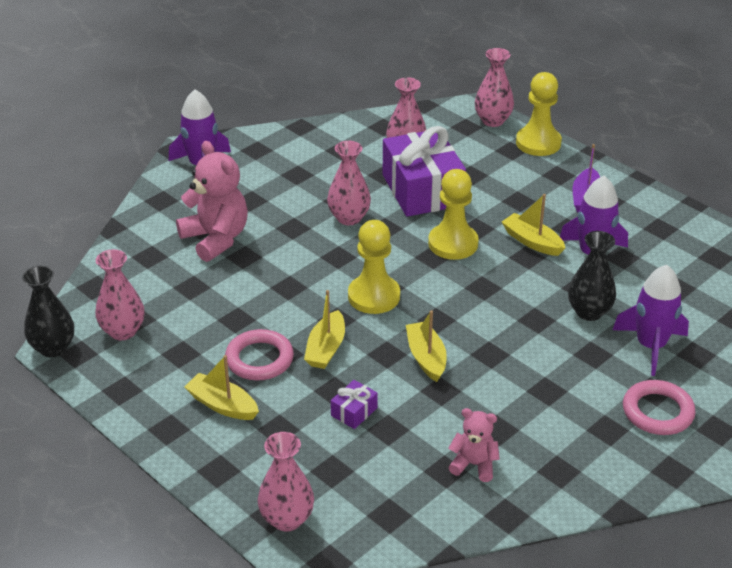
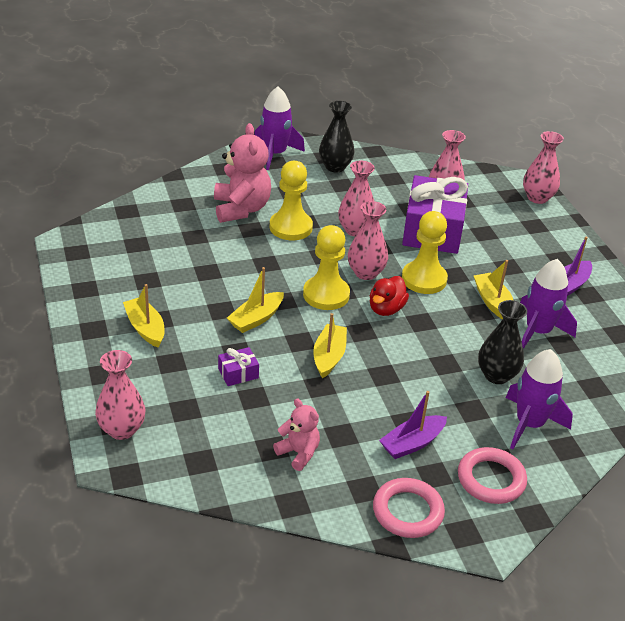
camera: 25 degrees right, 0 degrees up
black vase [22,266,74,357] -> black vase moved to [319,101,354,172]
pink vase [95,249,144,340] -> pink vase moved to [348,201,388,280]
pink ring [225,329,294,380] -> pink ring moved to [373,478,445,538]
yellow pawn [516,72,562,156] -> yellow pawn moved to [270,161,313,240]
none -> red duck [370,276,409,316]
none -> purple boat [379,391,447,459]

